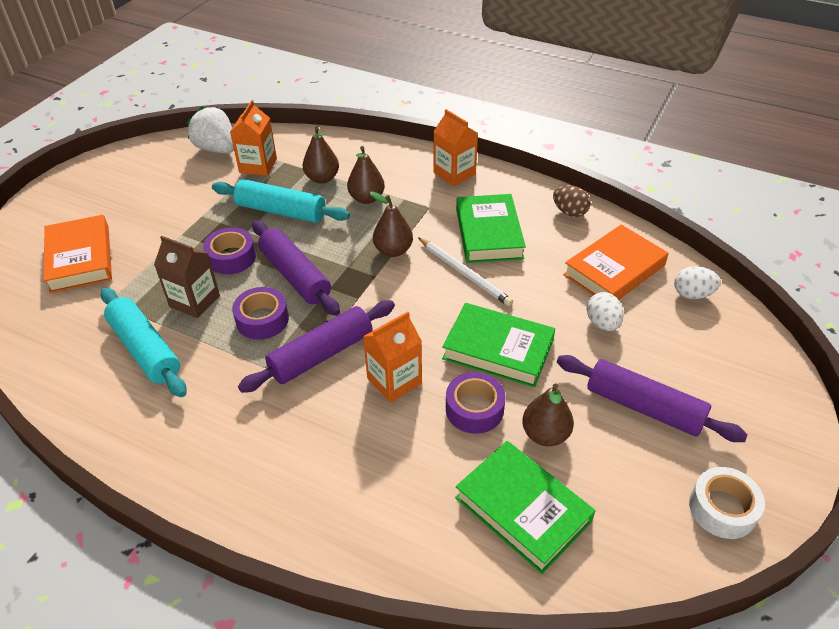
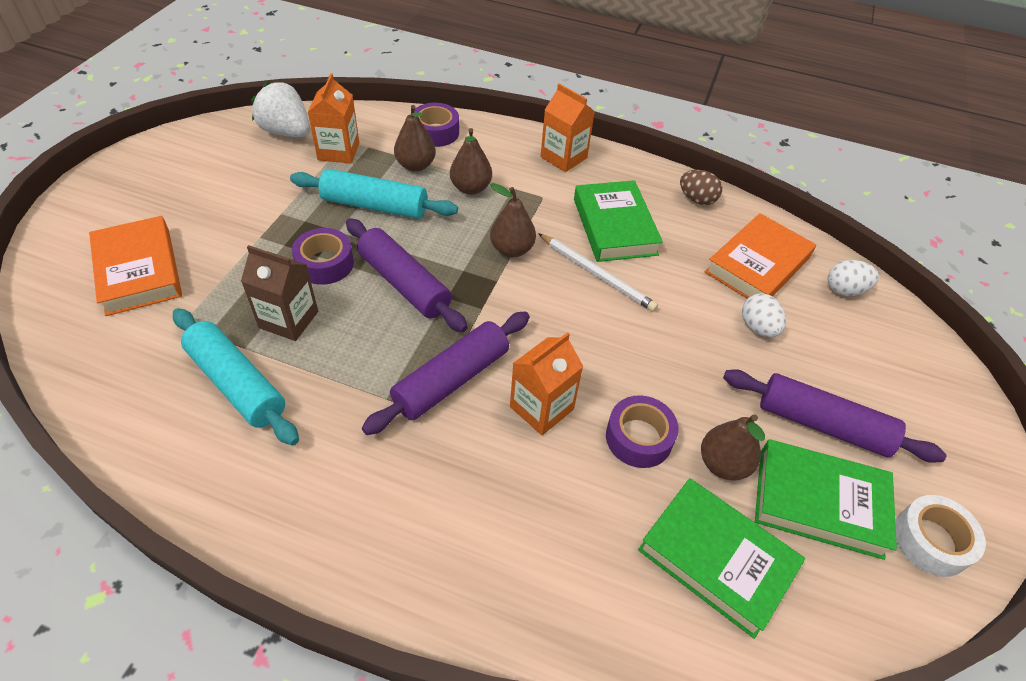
camera: 10 degrees left, 5 degrees up
purple tape [232,287,289,340] -> purple tape moved to [414,103,459,147]
green book [442,303,555,388] -> green book moved to [755,439,897,560]

